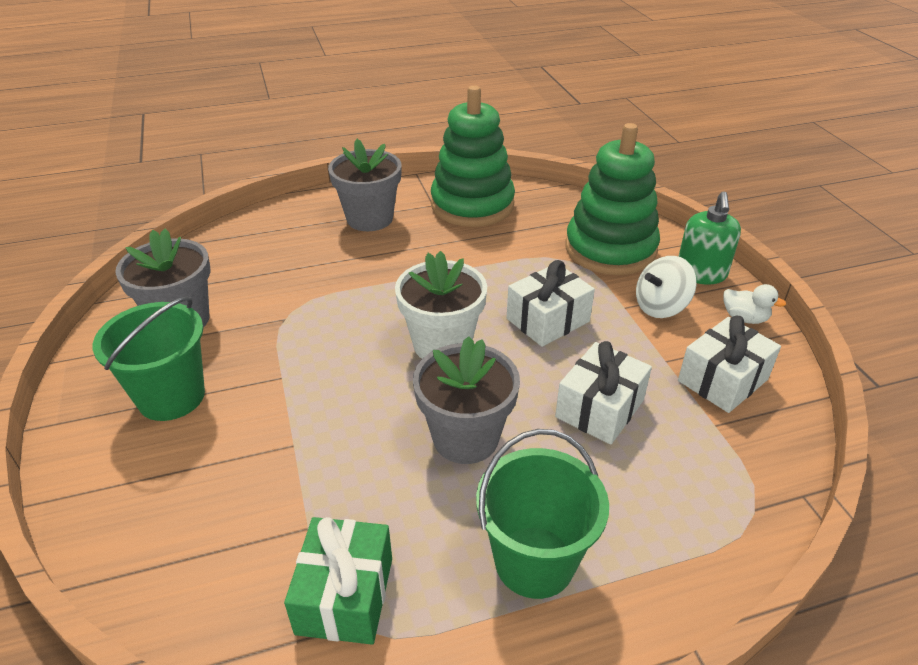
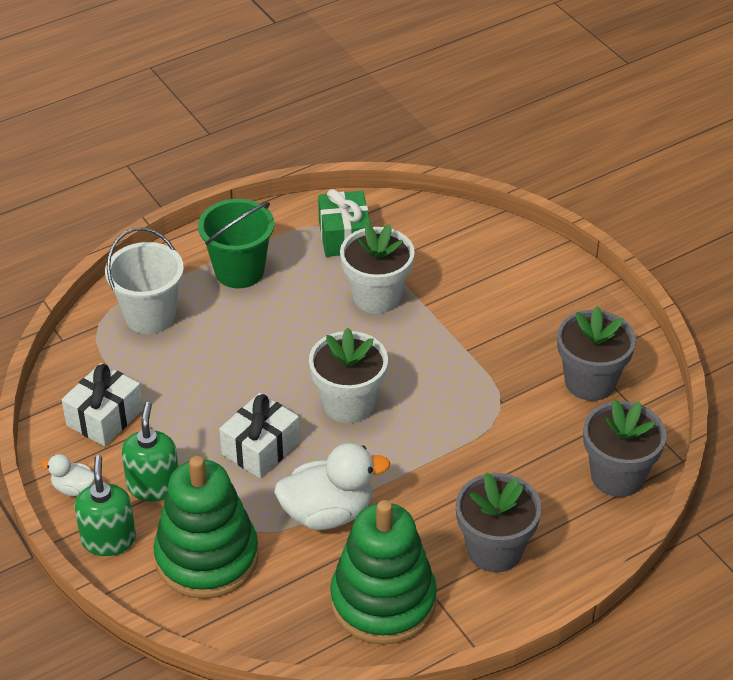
camera: 165 degrees right, 5 degrees up
green bucket [93,296,205,421] -> none
grey flower pot [413,336,520,464] -> grey flower pot moved to [583,399,667,497]
white gift [555,341,652,445] -> none
white spinning top [636,256,697,318] -> green soap dispenser [121,402,178,501]
none -> white bucket [105,227,184,334]
none -> white duck [274,443,390,530]
none -> white flower pot [340,223,415,314]

